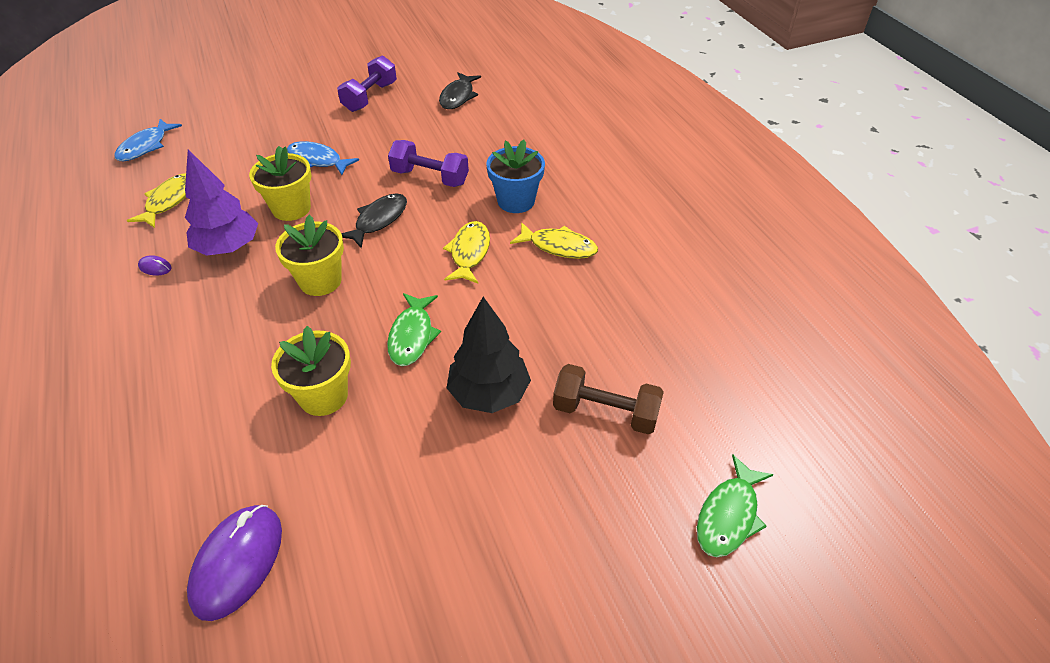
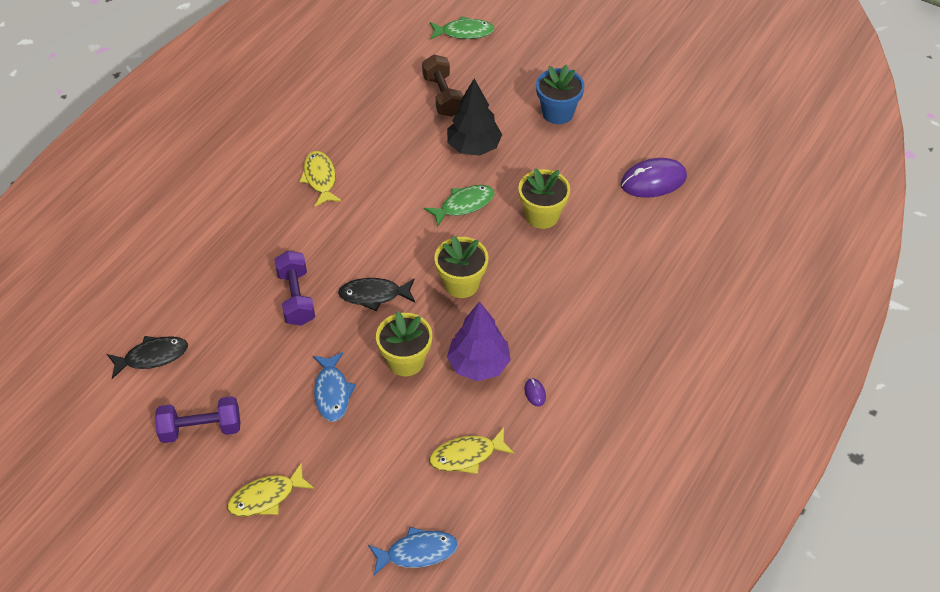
camera: 125 degrees left, 5 degrees up
yellow fish [443,221,490,284] -> yellow fish moved to [227,462,314,516]
blue flower pot [486,140,545,213] -> blue flower pot moved to [536,64,584,124]

